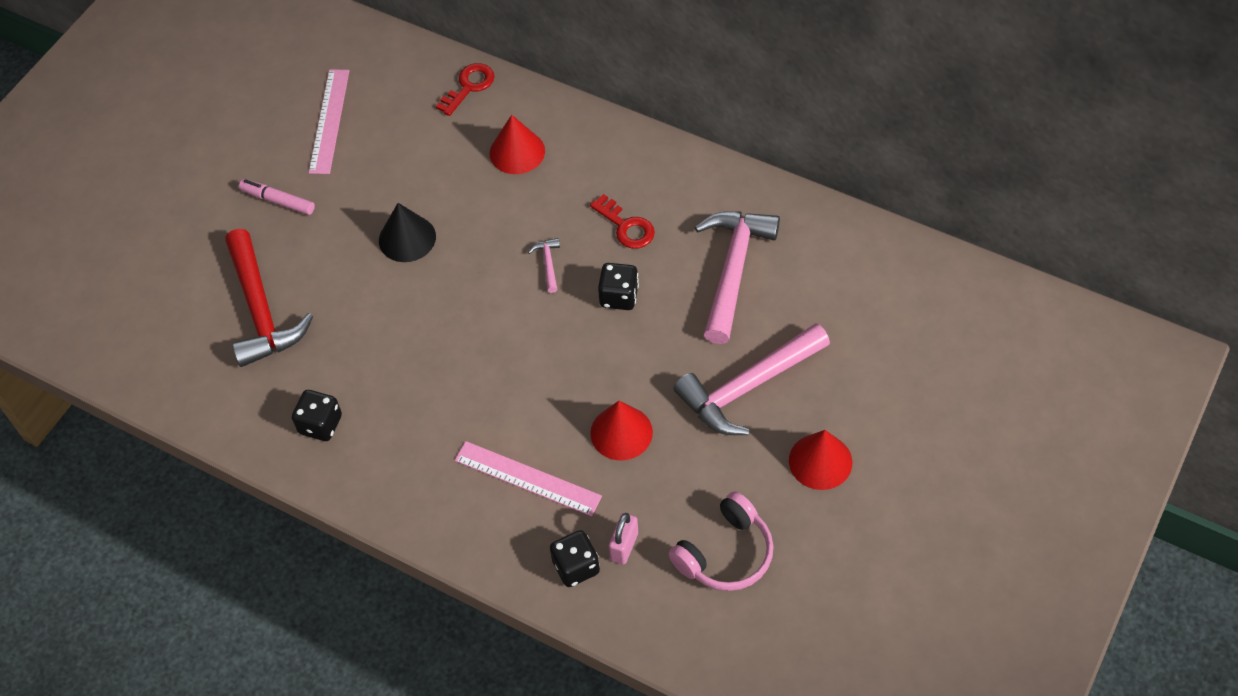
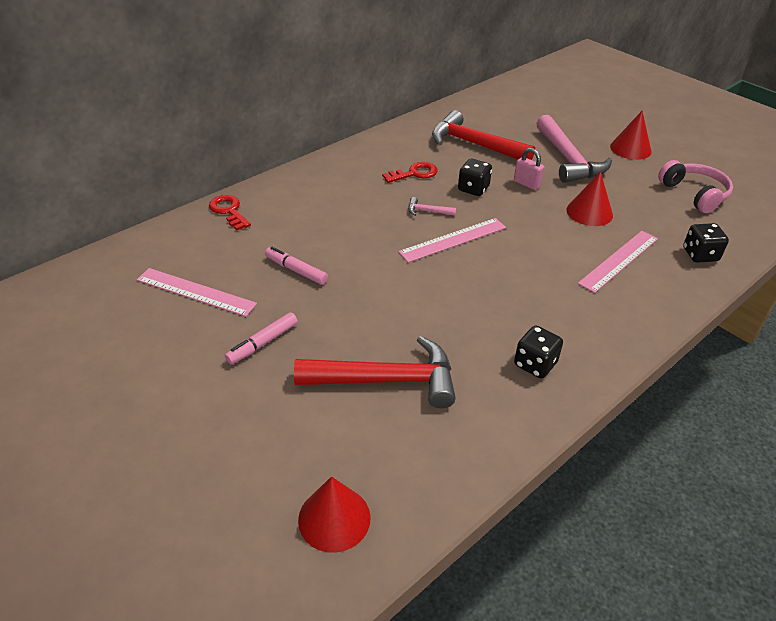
camera: 75 degrees left, 15 degrees down
black cone [379,203,436,262] -> none
red cone [489,115,545,174] -> red cone moved to [298,476,371,553]
pink padlock [609,513,638,565] -> pink padlock moved to [514,148,544,190]
pink hammer [695,211,780,344] -> red hammer [432,110,535,160]
none -> pink marker [265,247,328,285]
none -> pink ruler [398,218,506,263]

